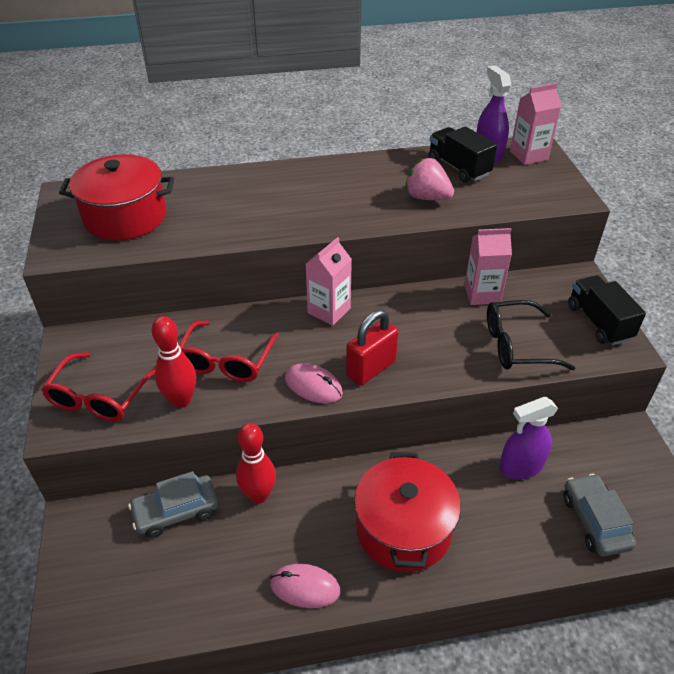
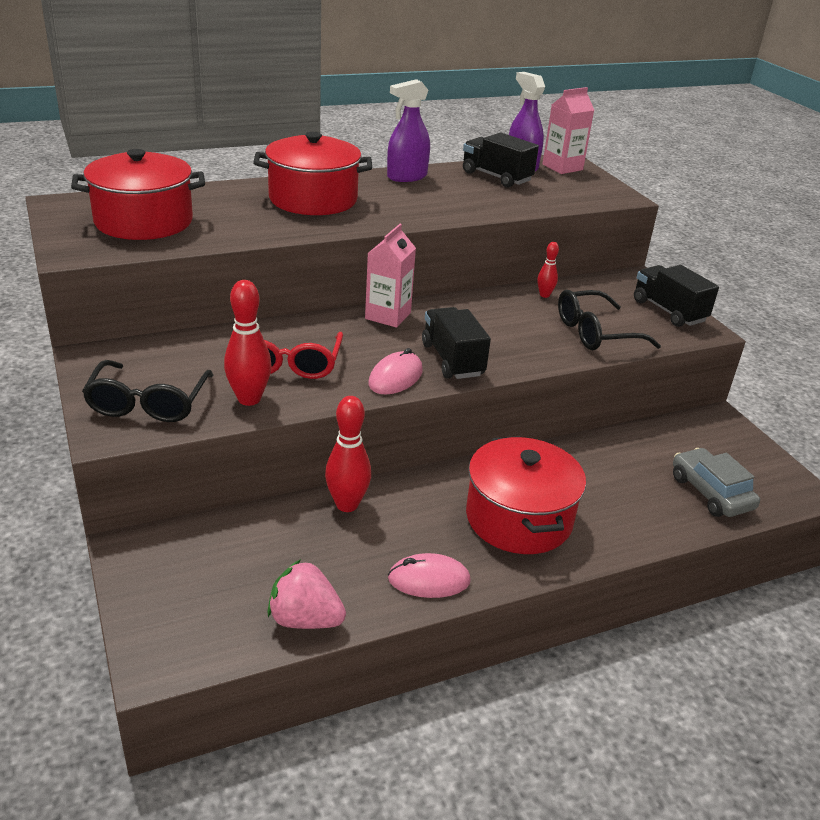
camera: 15 degrees left, 10 degrees down
red glasses [41,352,155,421] -> black glasses [82,360,213,422]
grey car [128,471,219,538] -> none
pink mouse [285,363,343,403] -> pink mouse turned 75 degrees counterclockwise [368,348,423,394]
red padlock [346,310,399,386] -> black truck [422,307,491,379]
pink strawberry [405,158,454,200] -> pink strawberry moved to [267,559,346,629]
pink carton [464,228,512,305] -> red bowling pin [537,242,559,298]
purple spray bottle [499,397,558,479] -> purple spray bottle moved to [387,79,430,182]
none -> red pot [253,132,372,215]

